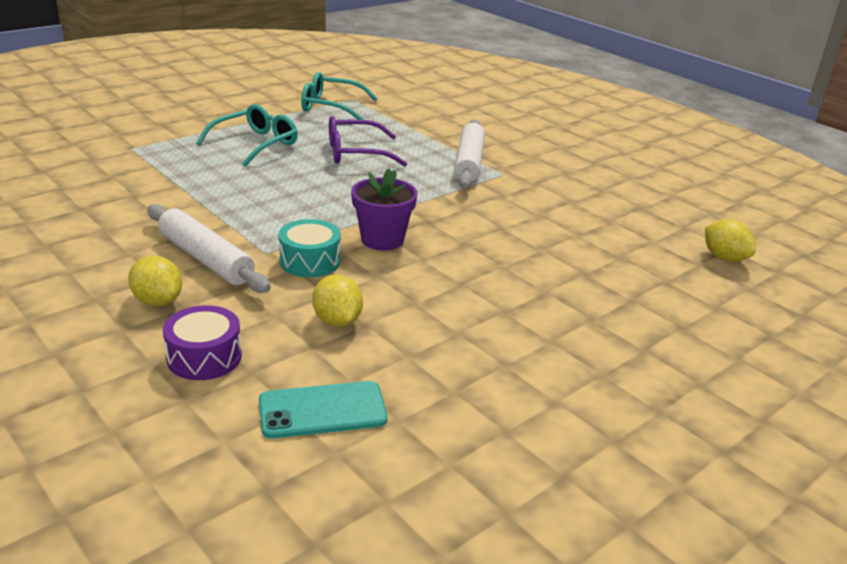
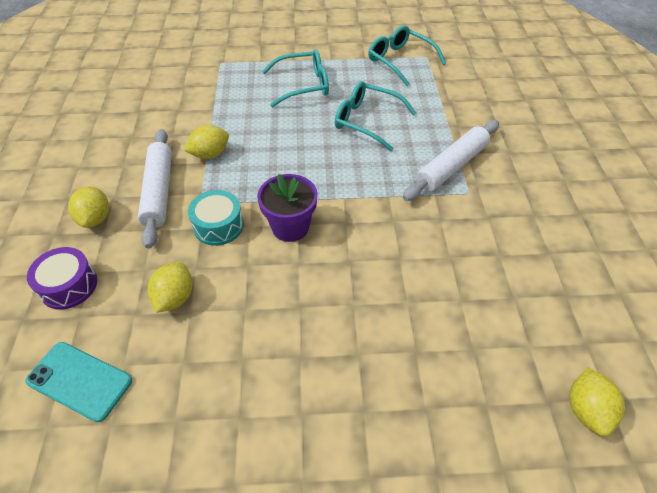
camera: 40 degrees right, 20 degrees up
purple glasses [329,116,407,167] -> turquoise glasses [335,81,416,151]
none -> yellow lemon [184,125,229,159]

